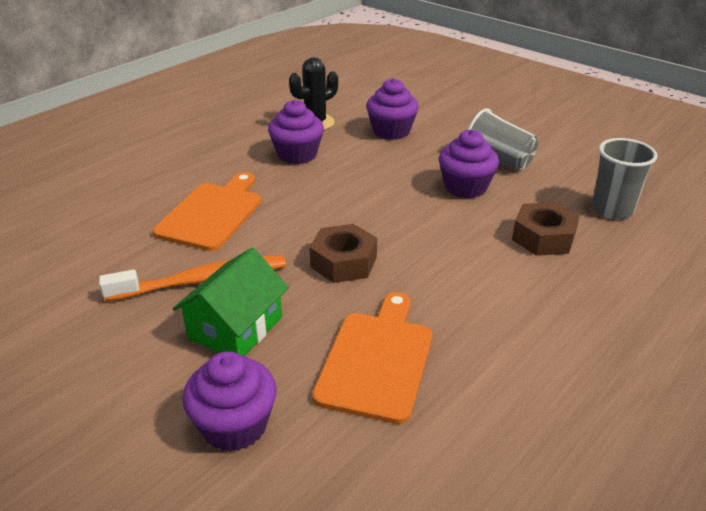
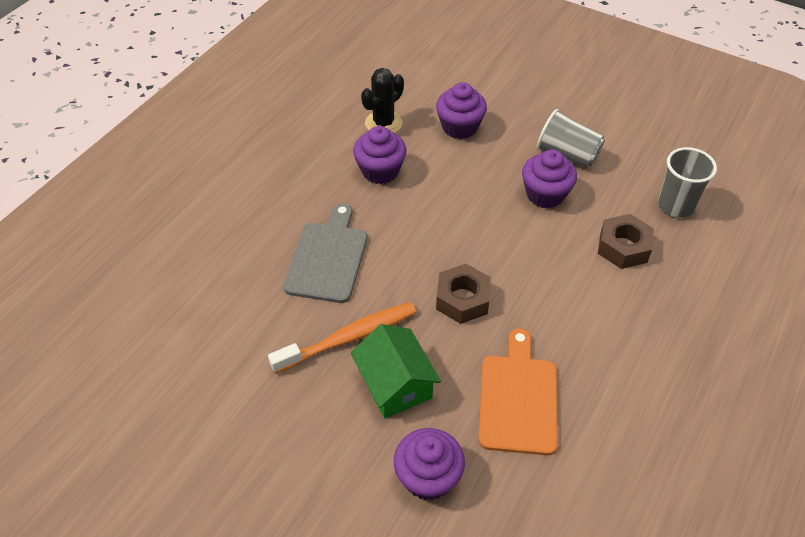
camera: 10 degrees left, 15 degrees up
orange cutting board [153,172,261,251] -> grey cutting board [283,203,367,303]
green house [173,248,289,356] -> green house turned 45 degrees counterclockwise [351,324,441,418]

